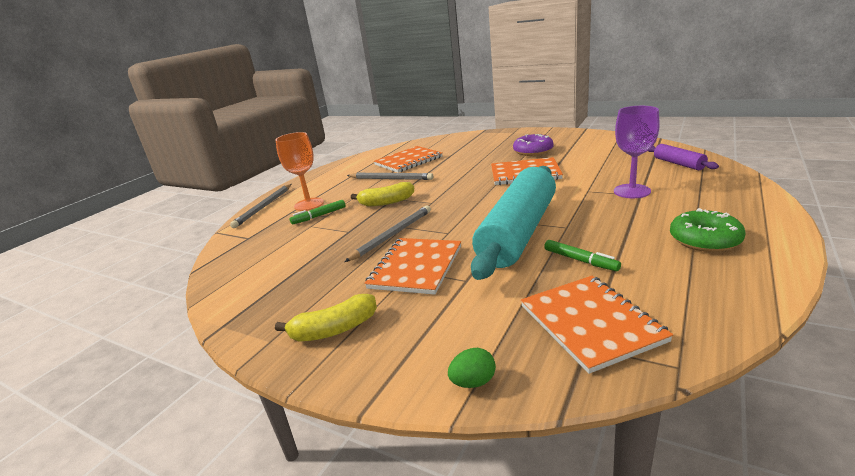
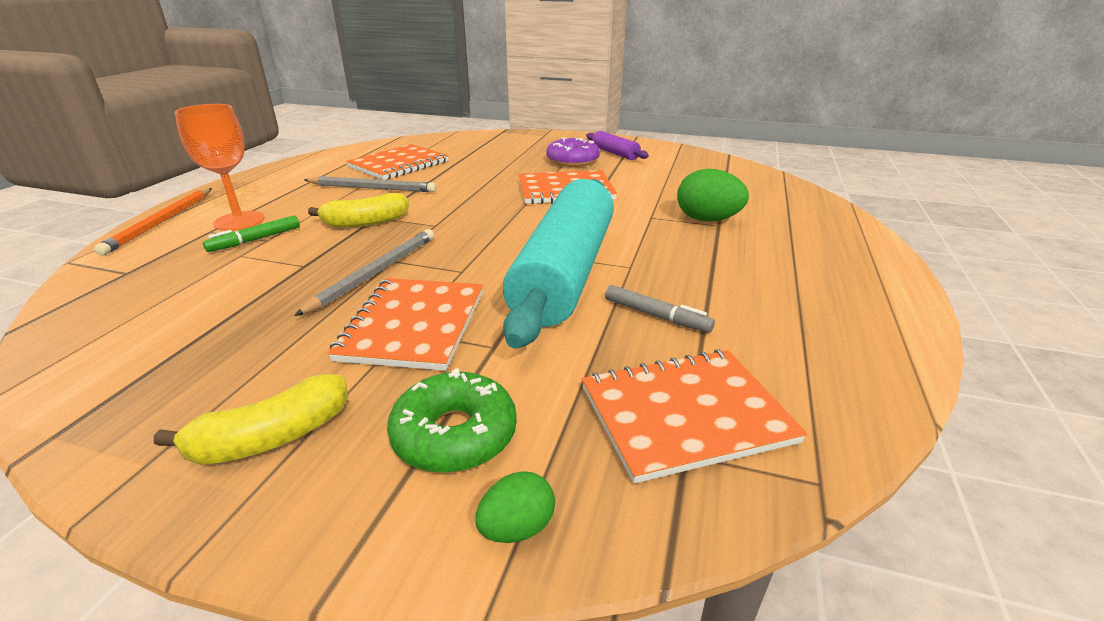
camera: 15 degrees left, 5 degrees up
grey pencil [230,184,292,228] -> orange pencil [94,188,212,256]
orange notebook [521,276,673,374] -> orange notebook turned 75 degrees counterclockwise [582,349,807,484]
green marker [544,240,621,271] -> grey marker [605,285,715,333]
purple goblet [614,106,660,198] -> green egg [677,169,749,222]
purple rolling pin [648,144,719,170] -> purple rolling pin moved to [586,131,649,160]
green donut [670,208,746,252] -> green donut moved to [387,368,517,473]

